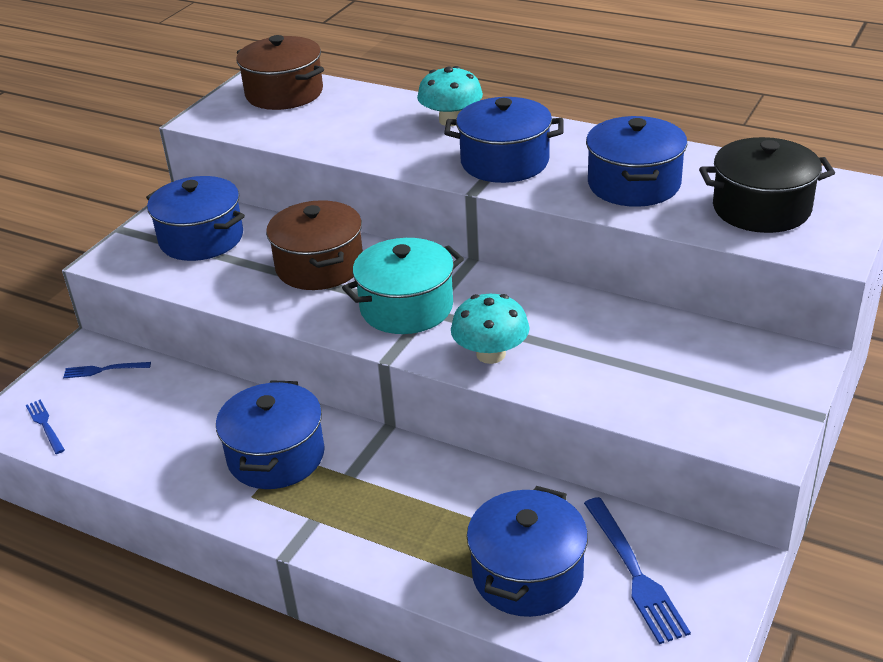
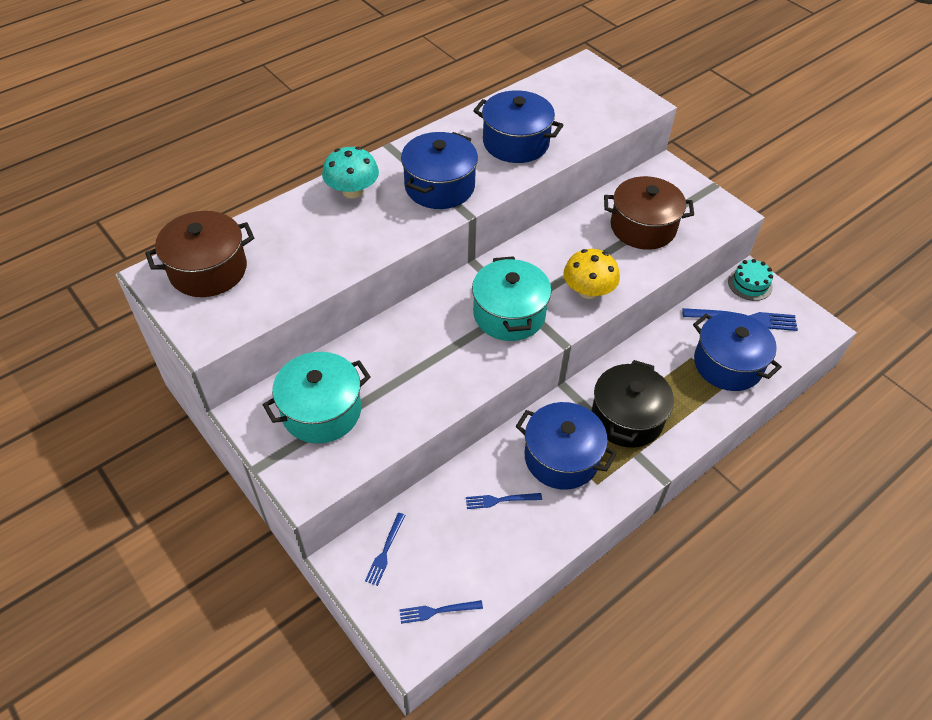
camera: 70 degrees left, 15 degrees up
blue pot [146,176,245,261] -> turquoise pot [263,352,371,443]
brown pot [266,200,363,290] -> brown pot moved to [604,176,694,250]
turquoise mushroom [451,294,530,364] -> yellow mushroom [563,249,620,299]
black pot [699,137,835,233] -> black pot moved to [591,360,674,448]
none -> blue fork [466,493,542,509]
none -> turquoise cake [728,259,773,301]

